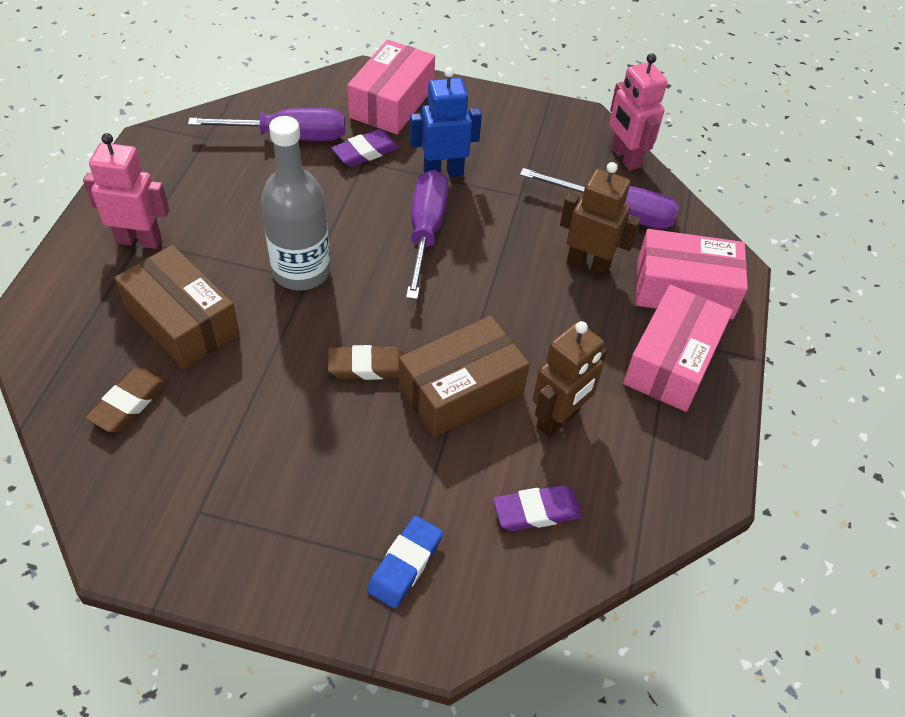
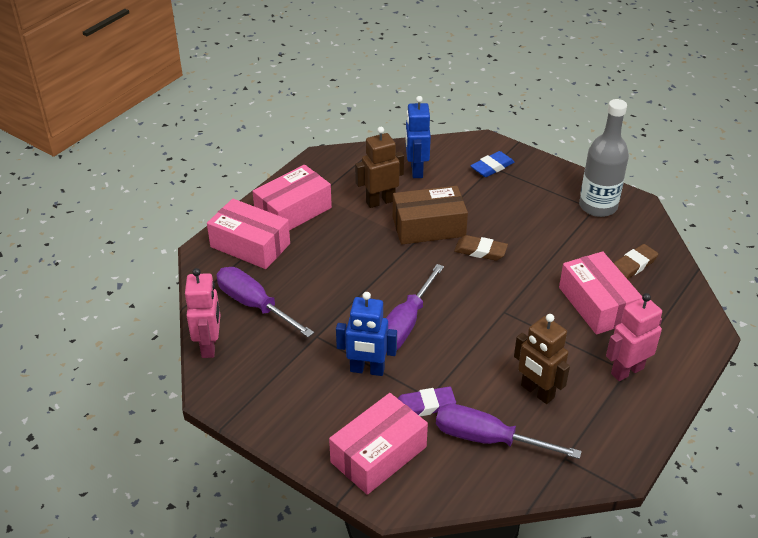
camera: 155 degrees left, 10 degrees down
pink robot [83,133,169,249] -> pink robot turned 120 degrees clockwise [606,293,662,381]
brown box [114,245,240,370] -> pink box [559,251,642,335]
grey bottle [261,116,330,291] -> grey bottle moved to [579,99,629,217]
purple eraser [493,485,582,531] -> blue robot [405,96,431,178]
brown robot [560,162,641,277] -> brown robot moved to [514,314,570,404]

